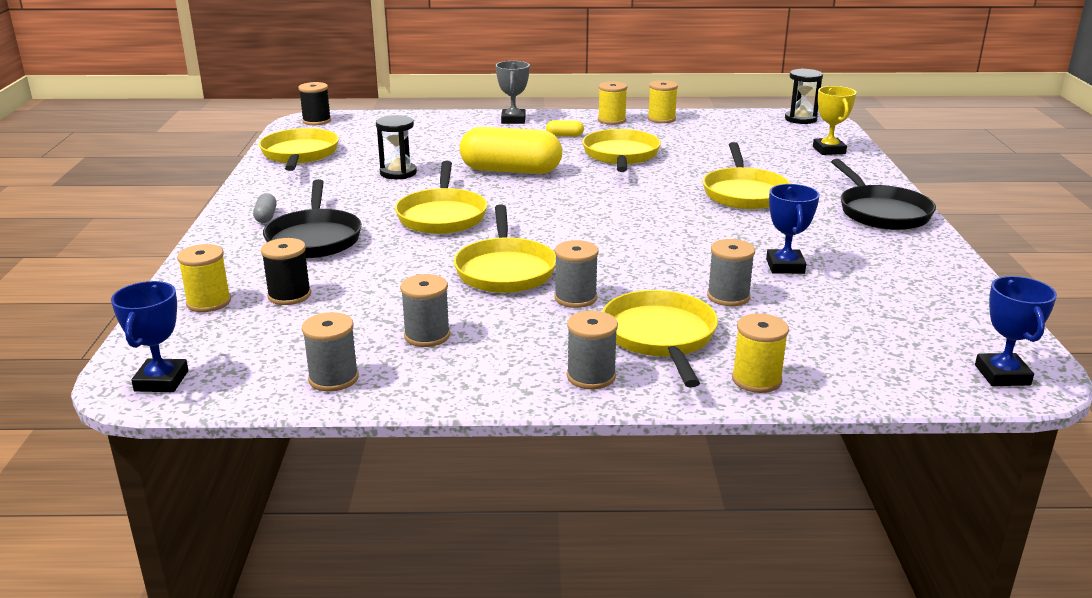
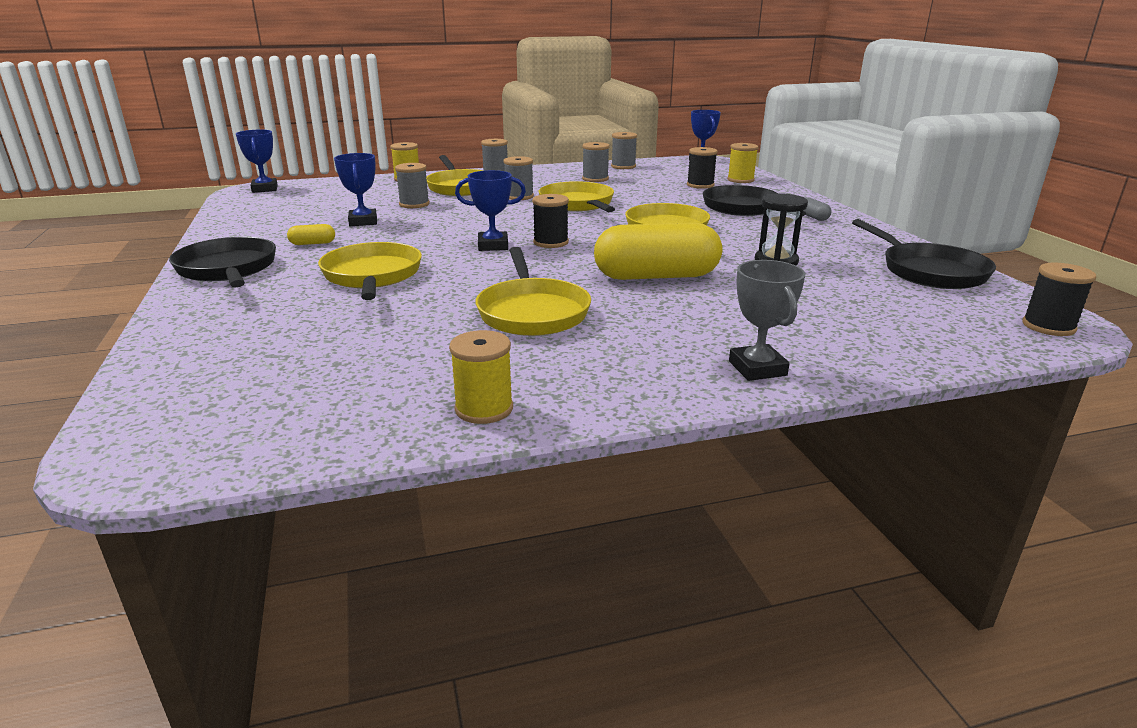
camera: 165 degrees right, 0 degrees up
yellow pan [259,128,339,171] -> black pan [852,219,996,289]
yellow capsule [546,120,584,137] -> yellow capsule moved to [287,224,335,245]
yellow spool [598,81,627,125] -> none
black hourglass [785,68,823,124] -> none
yellow trophy [813,86,856,155] -> none
none -> blue trophy [455,170,526,251]
none -> black spool [532,194,569,248]

